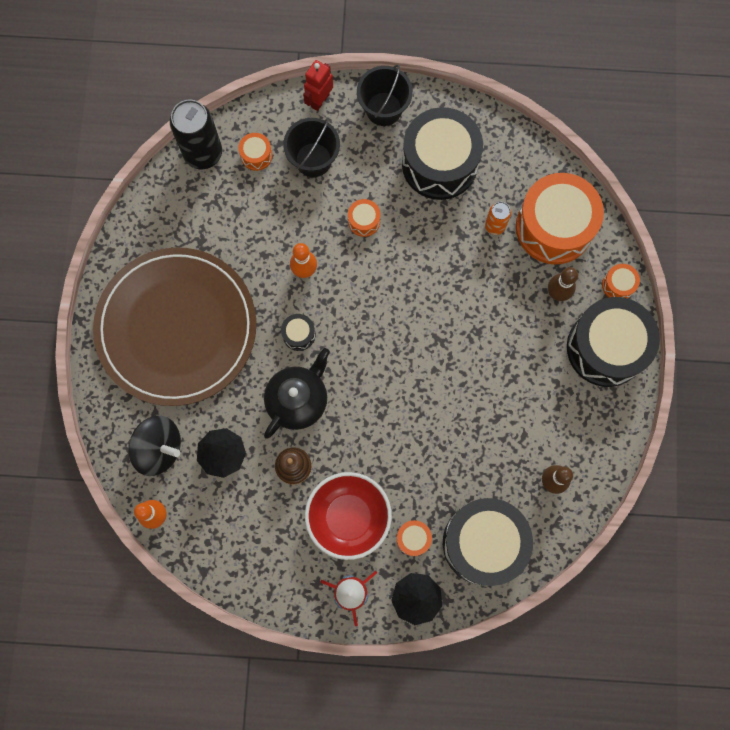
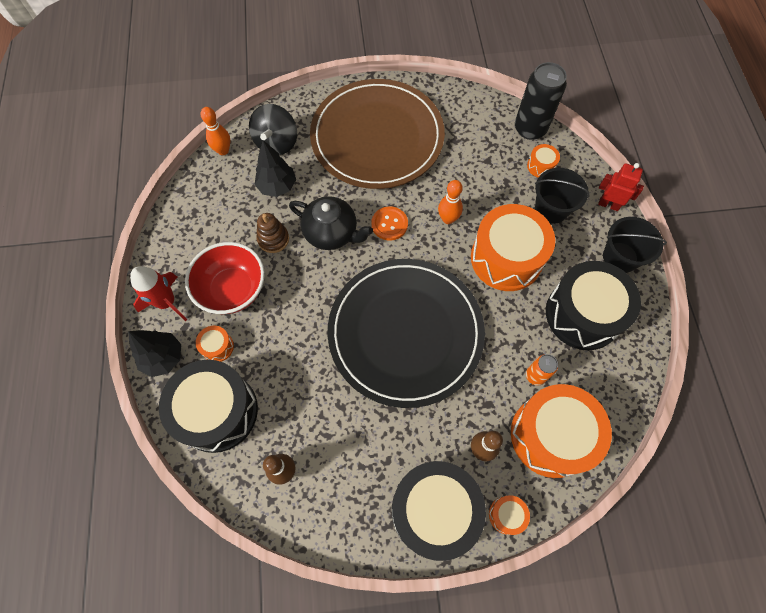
camera: 80 degrees right, 10 degrees down
black drum [281,314,315,351] -> orange button [371,206,408,241]
orange drum [348,199,380,237] -> orange drum [471,204,555,291], size x2.40
none -> black plate [328,259,485,408]

